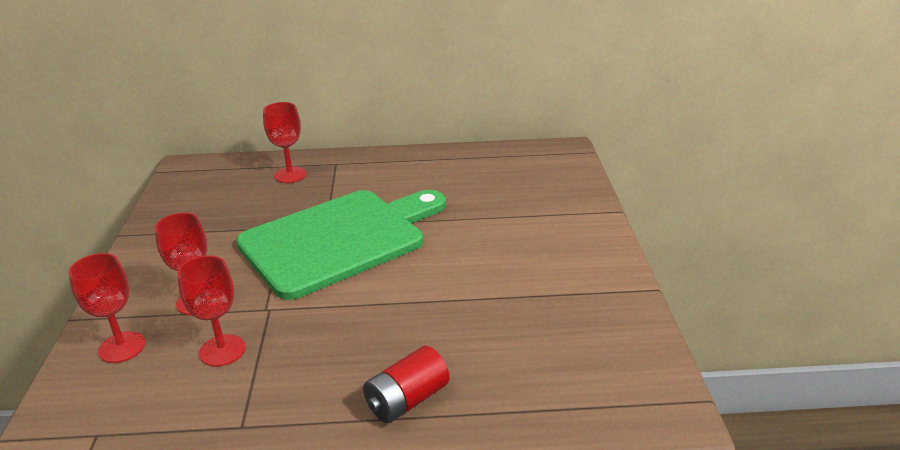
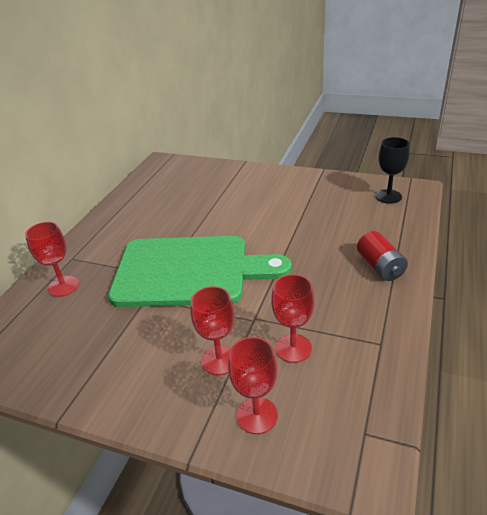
camera: 65 degrees left, 5 degrees up
green cutting board [236,190,446,300] -> green cutting board turned 105 degrees clockwise [108,236,291,307]
none -> black goblet [375,137,410,204]

